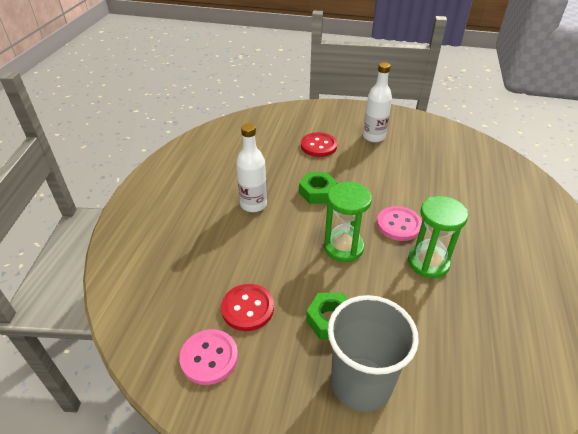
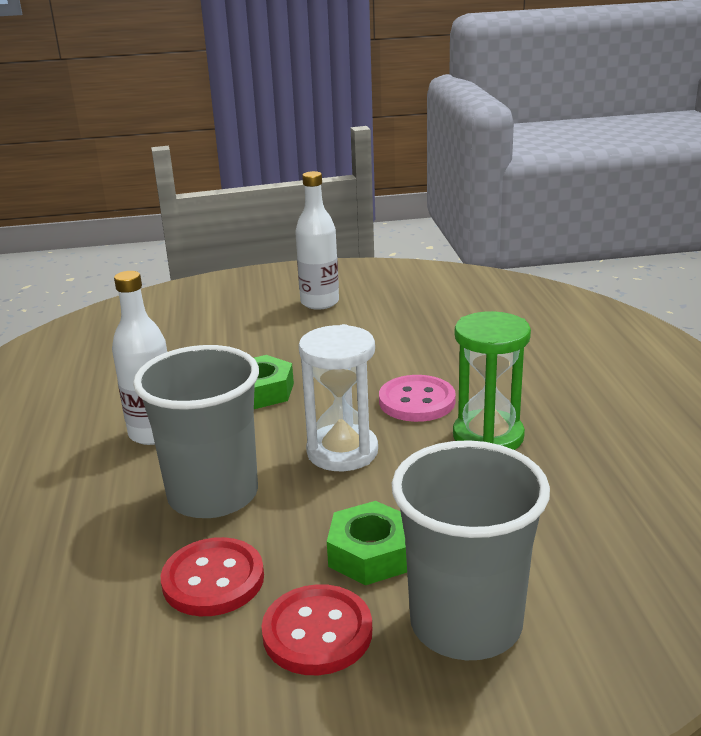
camera: 20 degrees left, 15 degrees down
pink button [179,329,238,385] -> none
red button [301,132,337,157] -> red button moved to [262,584,372,675]
green hourglass [324,182,372,262] -> white hourglass [299,324,378,471]
none -> grey cup [133,345,259,518]

